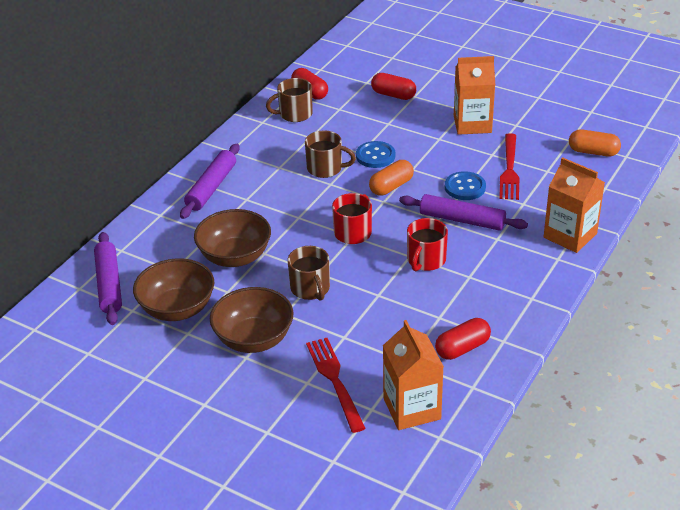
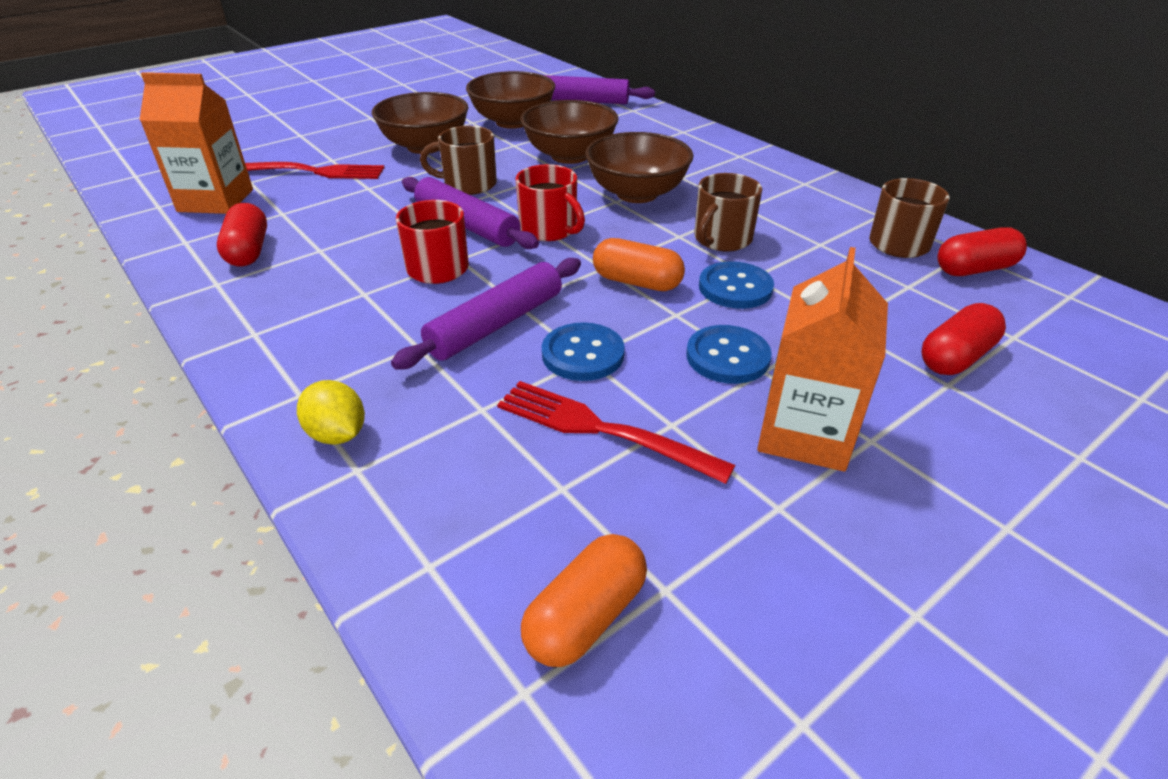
camera: 110 degrees right, 0 degrees up
purple rolling pin [180,144,240,219] -> purple rolling pin moved to [402,177,539,249]
orange capsule [369,160,414,196] -> orange capsule turned 45 degrees counterclockwise [593,238,685,291]
orange carton [544,157,605,253] -> yellow lemon [297,380,365,445]
none -> brown bowl [585,132,694,203]
none -> blue button [686,325,772,384]

